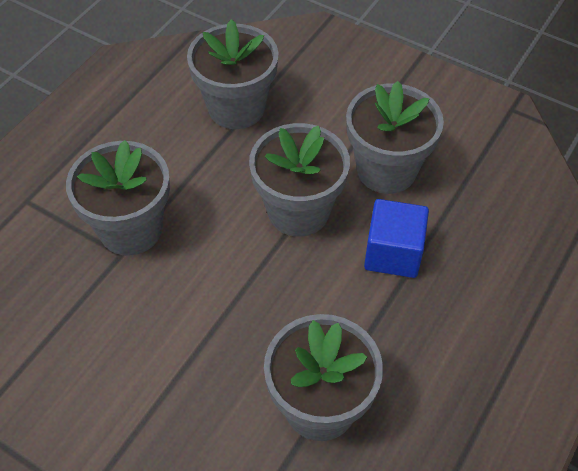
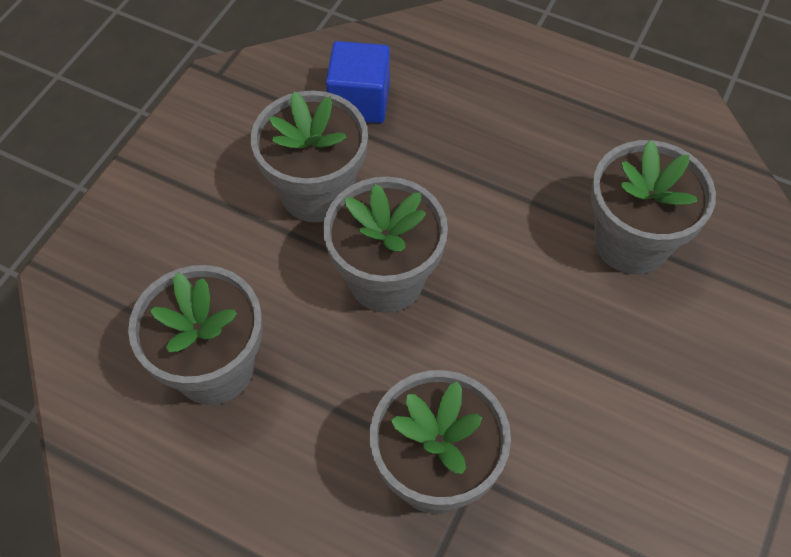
camera: 95 degrees left, 5 degrees up
blue cube [364,199,429,278] -> blue cube moved to [326,41,390,123]

